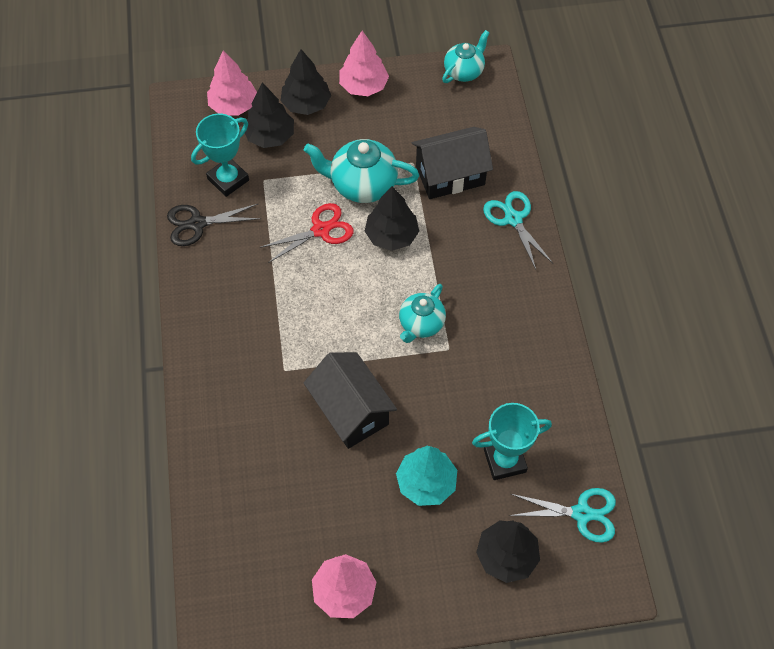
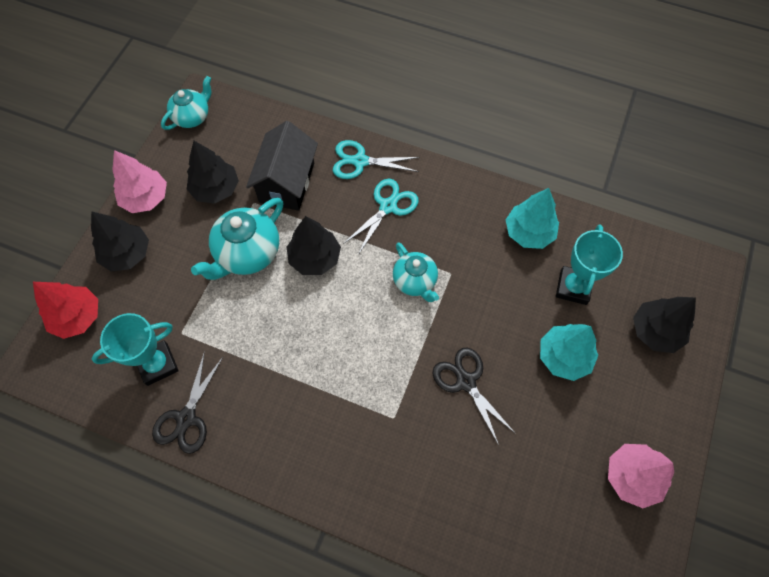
camera: 60 degrees left, 5 degrees up
turquoise trophy [191,114,249,197] -> turquoise trophy turned 75 degrees clockwise [91,313,179,386]
pink tree [207,51,257,116] -> red tree [33,282,98,339]
black tree [245,82,294,148] -> black tree moved to [187,141,239,204]
red scissors [259,203,354,263] -> none
black house [304,352,397,449] -> black scissors [432,348,516,445]
turquoise teapot [442,30,490,83] -> turquoise teapot turned 60 degrees clockwise [161,76,211,130]
turquoise scissors [509,488,616,543] -> turquoise scissors moved to [343,179,419,255]
none -> turquoise tree [506,188,559,249]

